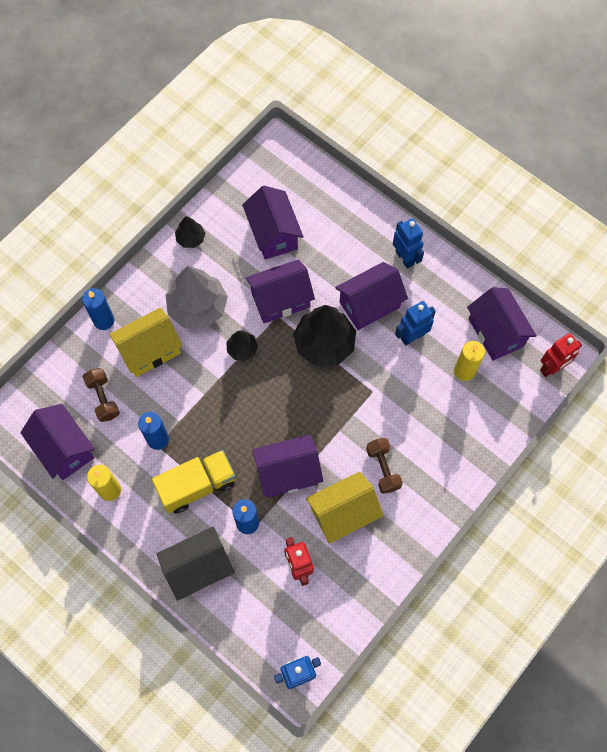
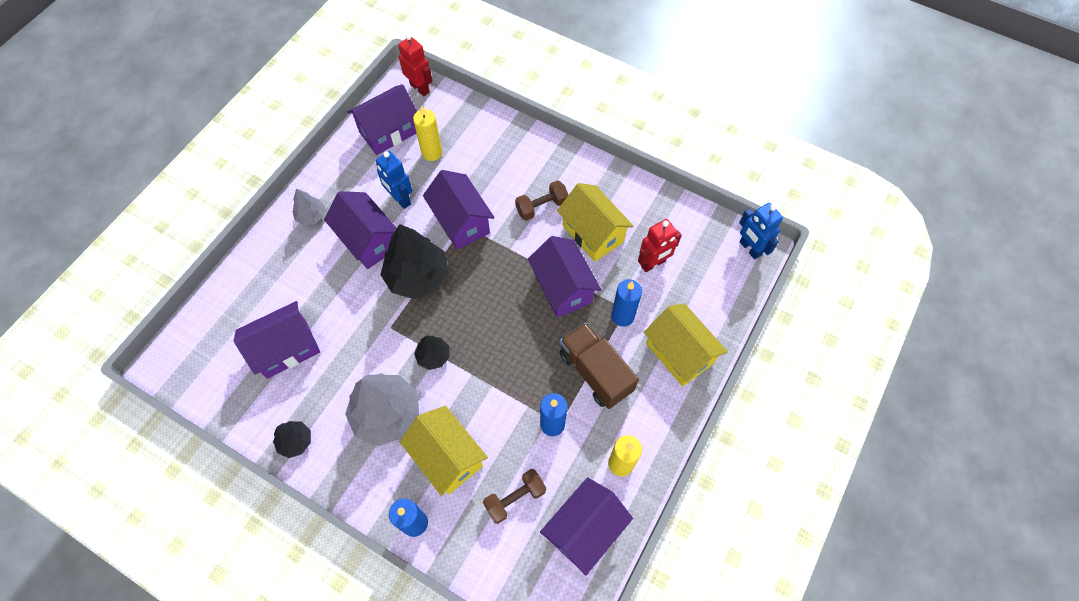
camera: 100 degrees left, 5 degrees down
yellow truck [152,450,236,514] -> brown truck [560,322,639,409]
black house [157,527,235,601] -> yellow house [644,303,728,386]
purple house [246,259,315,323] -> purple house moved to [423,170,494,250]
blue robot [393,218,424,268] -> grey tree [292,189,325,225]

